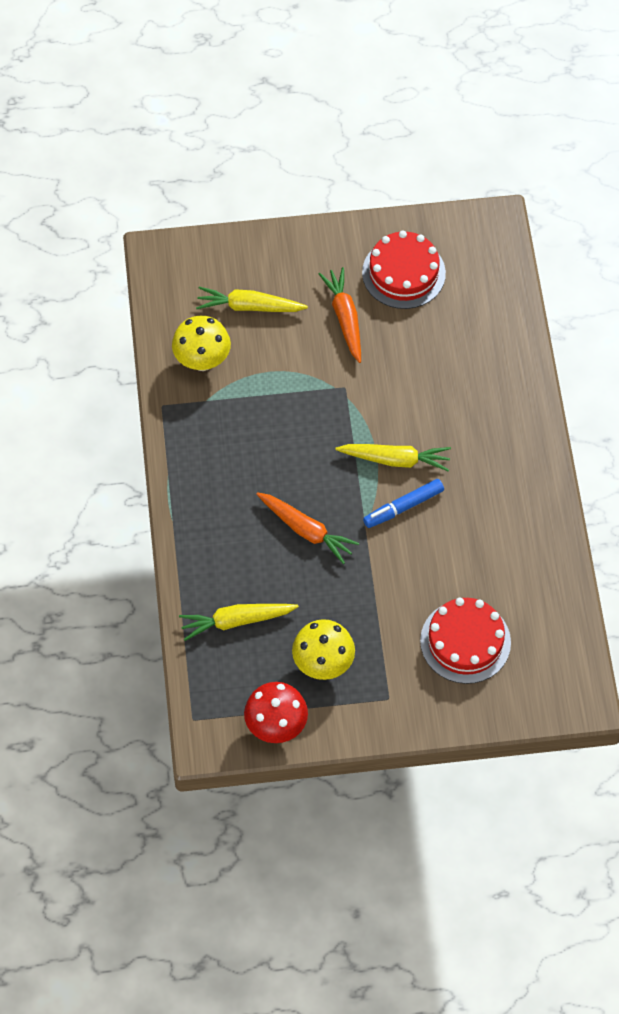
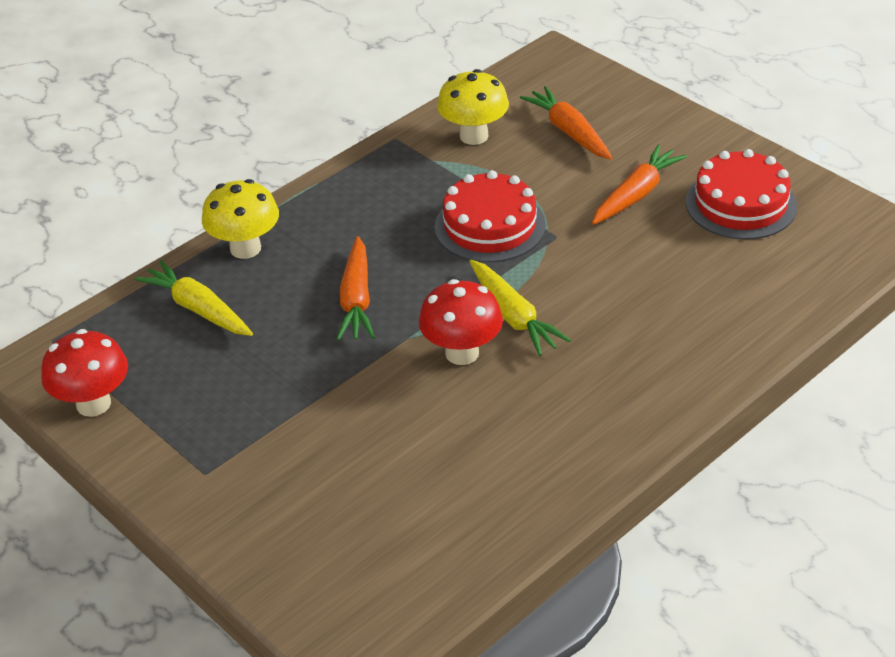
camera: 55 degrees right, 20 degrees down
yellow carrot [196,287,308,312] -> orange carrot [520,86,612,160]
yellow mushroom [292,619,355,680] -> yellow mushroom moved to [202,179,279,259]
blue marker [363,479,444,528] -> red mushroom [419,279,503,365]
red cake [420,598,511,684] -> red cake moved to [435,170,546,262]

